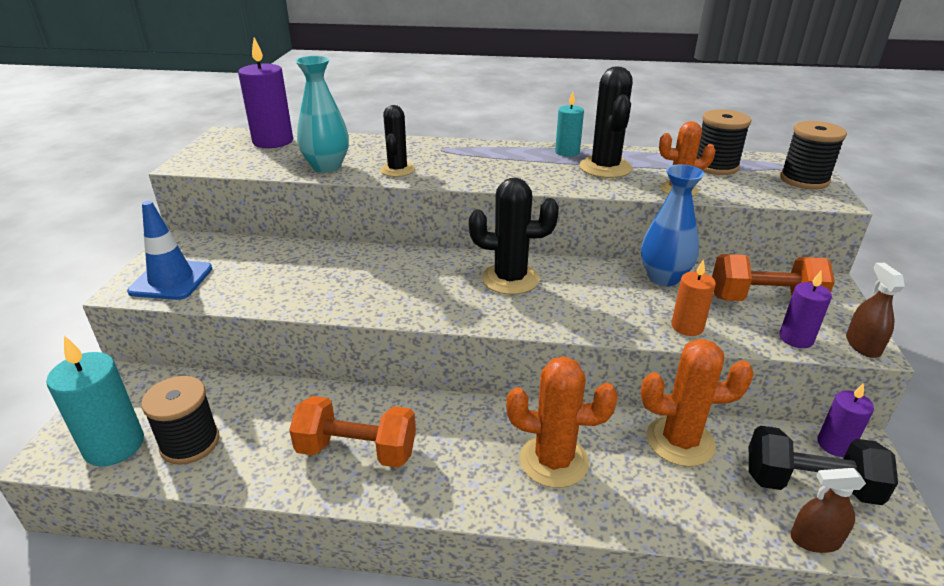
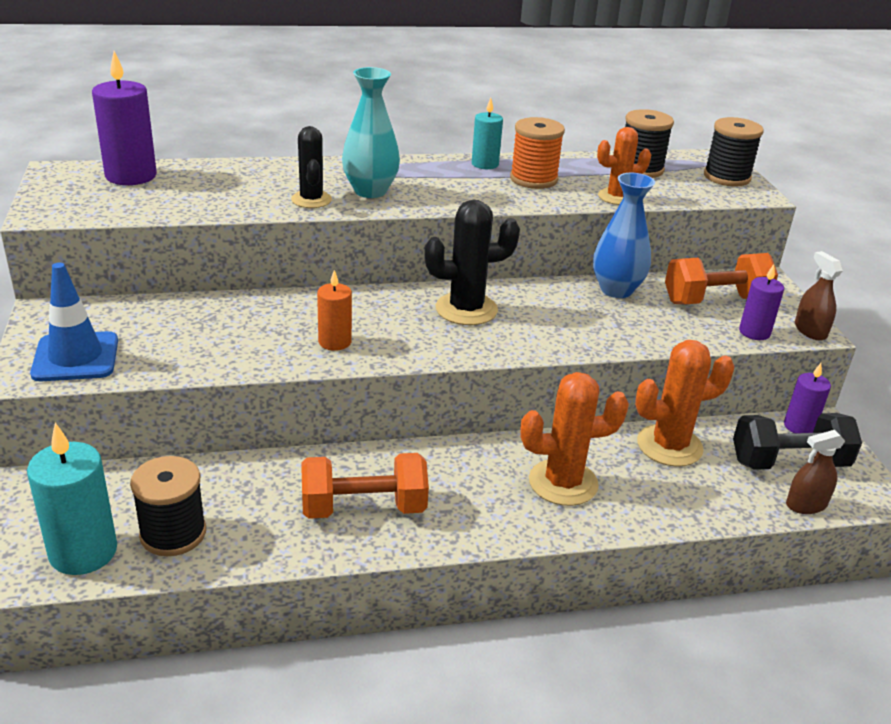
camera: 20 degrees left, 0 degrees up
turquoise vase [295,56,349,173] -> turquoise vase moved to [342,67,400,198]
black cactus [579,66,633,178] -> orange spool [510,117,565,189]
orange candle [671,259,716,336] -> orange candle moved to [317,270,352,351]

